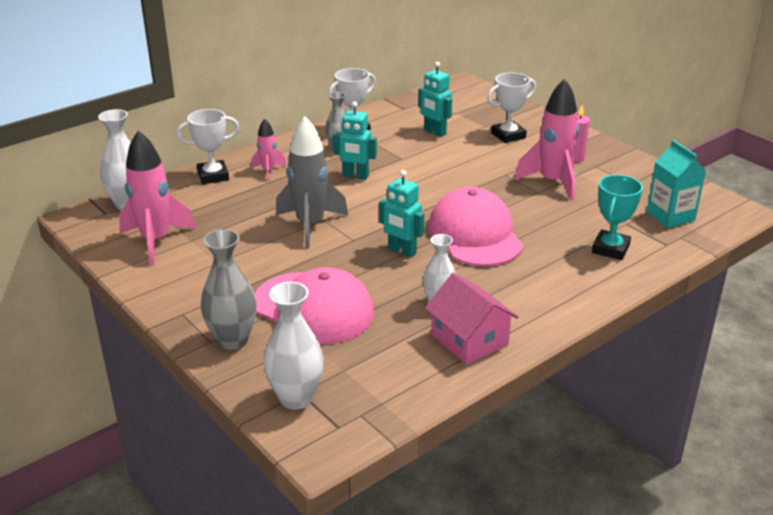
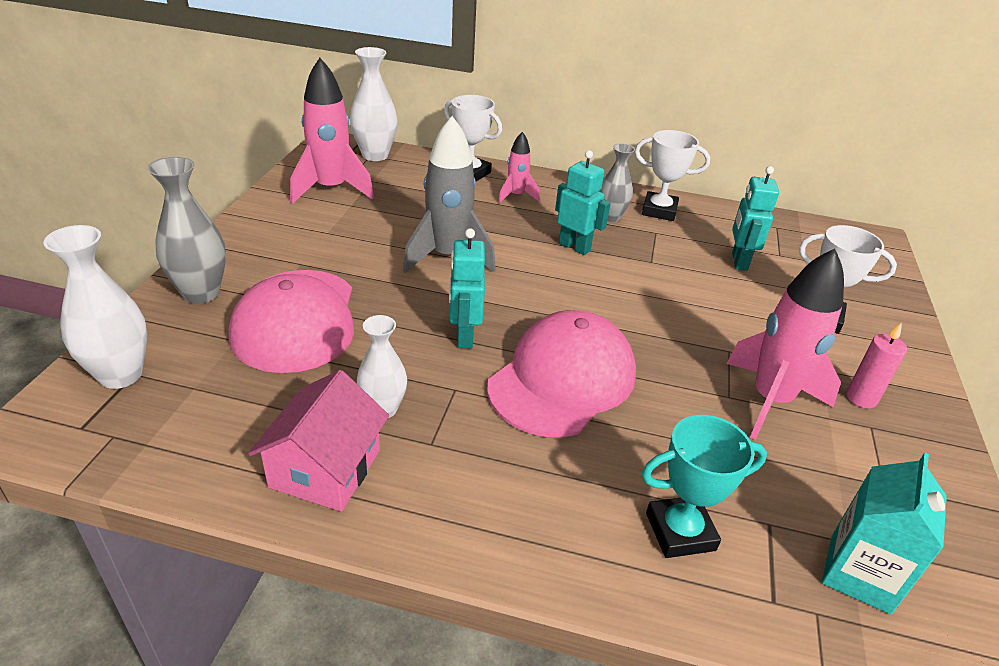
camera: 50 degrees right, 5 degrees up
turquoise robot [333,101,377,180] -> turquoise robot turned 150 degrees clockwise [555,150,611,255]

